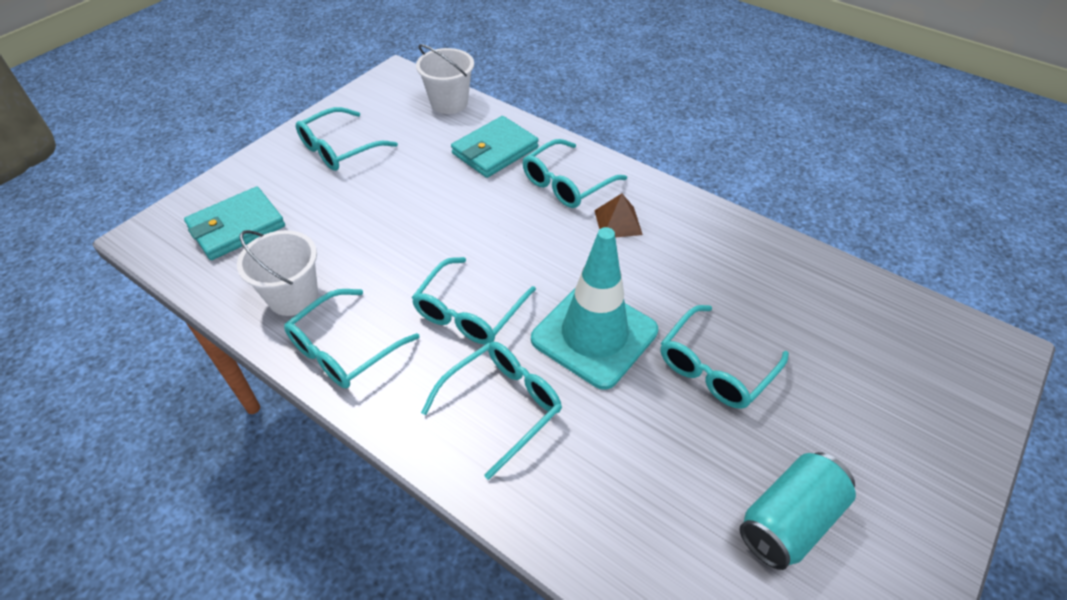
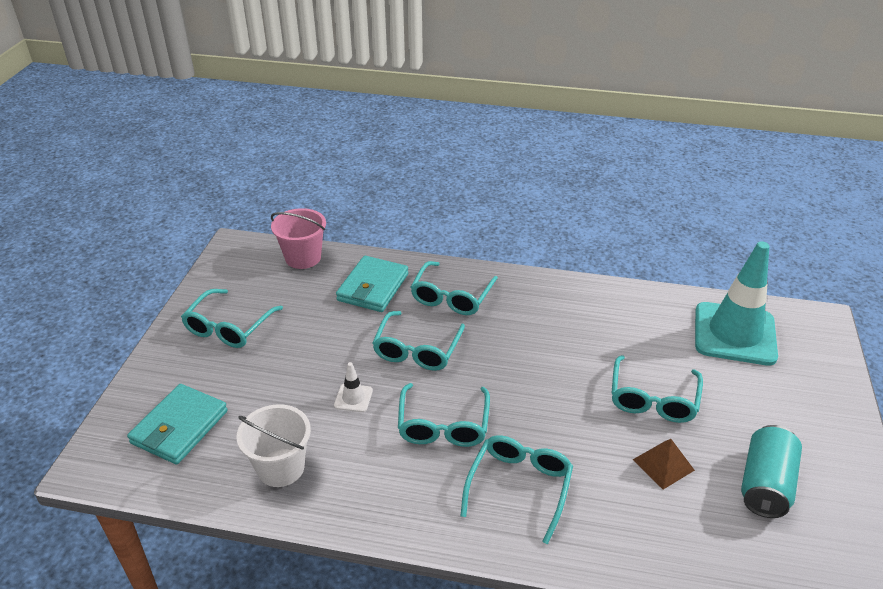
camera: 25 degrees left, 10 degrees down
turquoise glasses [284,289,420,388] -> turquoise glasses moved to [372,311,465,371]
white bucket [416,44,474,114] -> pink bucket [271,208,326,269]
turquoise traffic cone [531,227,658,390] -> turquoise traffic cone moved to [695,241,778,366]
brown pyramid [594,193,643,238] -> brown pyramid moved to [633,439,695,489]
none -> white traffic cone [334,362,373,412]

